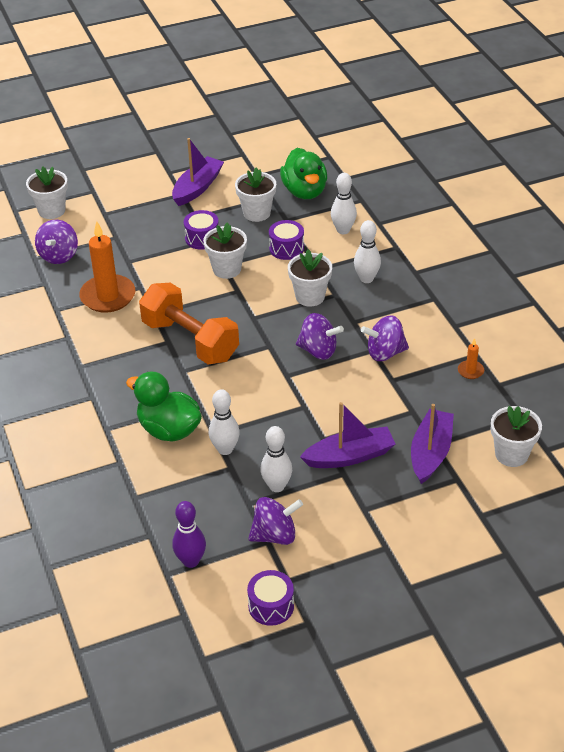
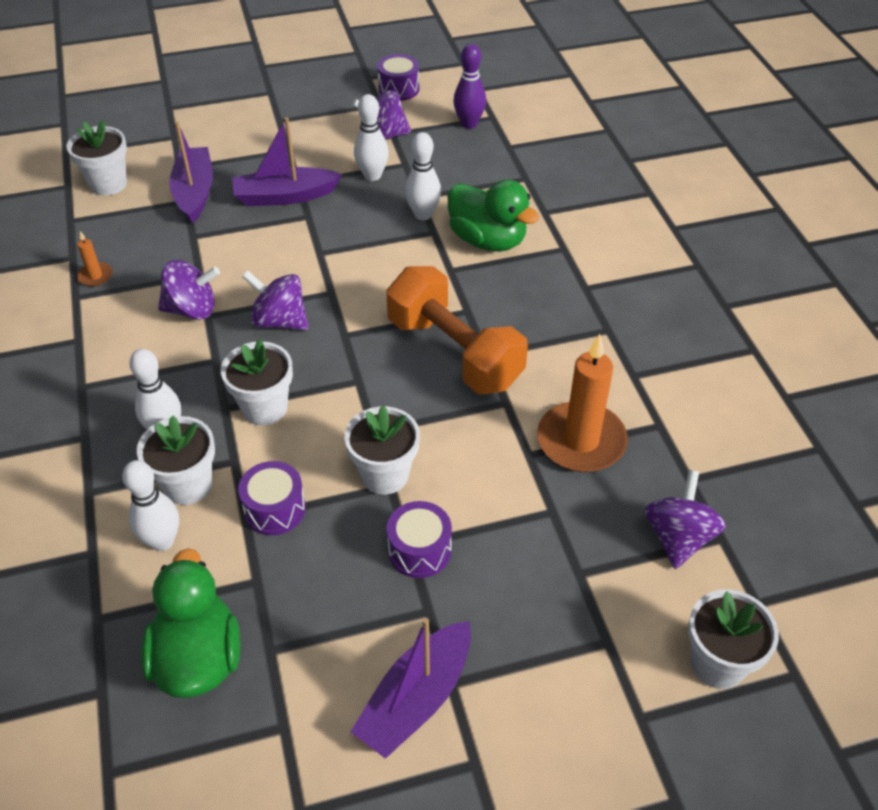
camera: 175 degrees left, 5 degrees up
white flower pot [235,167,276,222] -> white flower pot moved to [137,416,215,505]
purple boat [411,404,454,484] -> purple boat turned 150 degrees clockwise [169,122,213,224]

